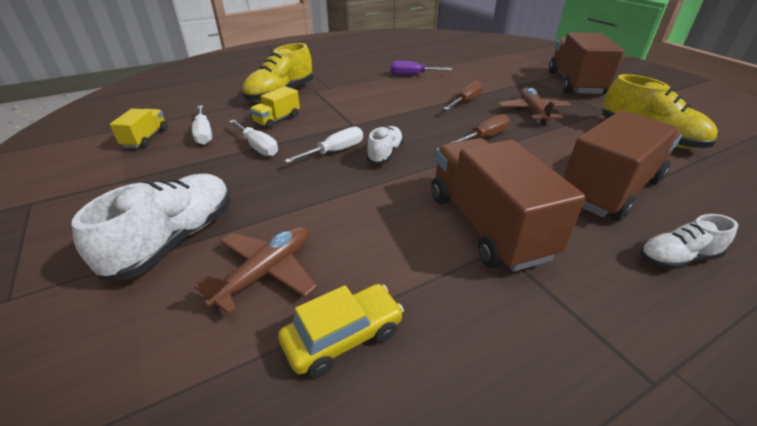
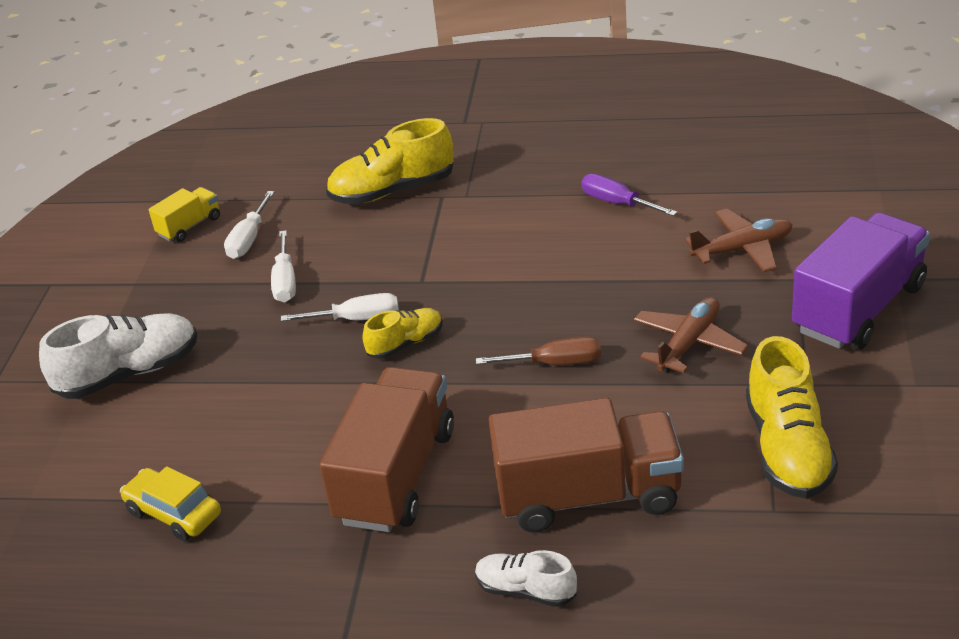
camera: 40 degrees right, 0 degrees up
brown plane [194,226,317,314] -> brown plane moved to [685,208,793,272]
yellow truck [250,86,300,129] -> none
yellow car [278,284,404,378] -> yellow car turned 150 degrees counterclockwise [120,466,221,541]
white shoe [366,126,404,164] -> yellow shoe [362,308,443,359]
brown screwdriver [443,81,483,110] -> none
brown truck [549,32,624,95] -> purple truck [792,212,930,350]

